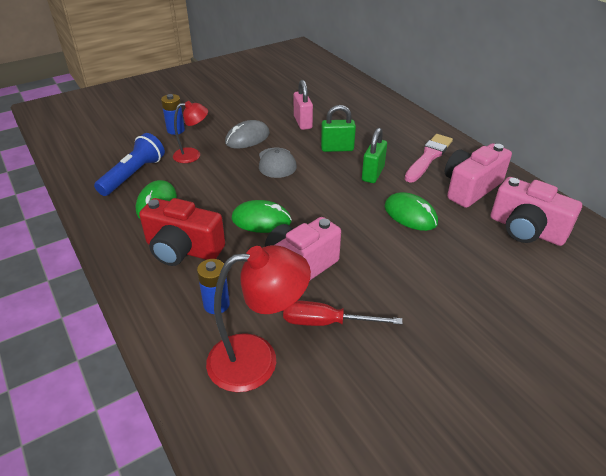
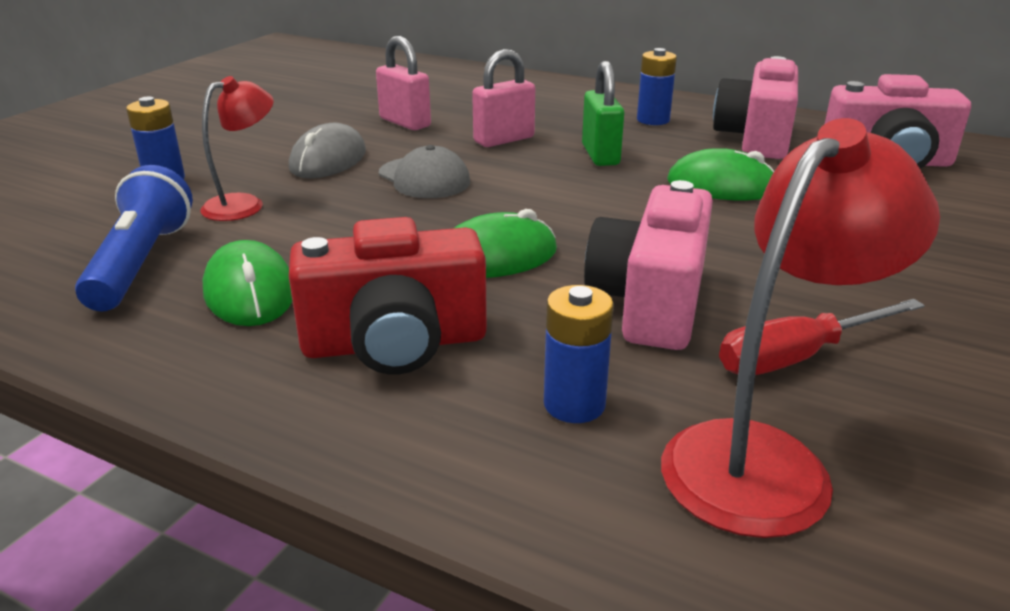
camera: 30 degrees left, 10 degrees down
green padlock [321,105,356,152] -> pink padlock [472,49,535,147]
pink brush [405,134,453,182] -> blue battery [637,48,677,125]

